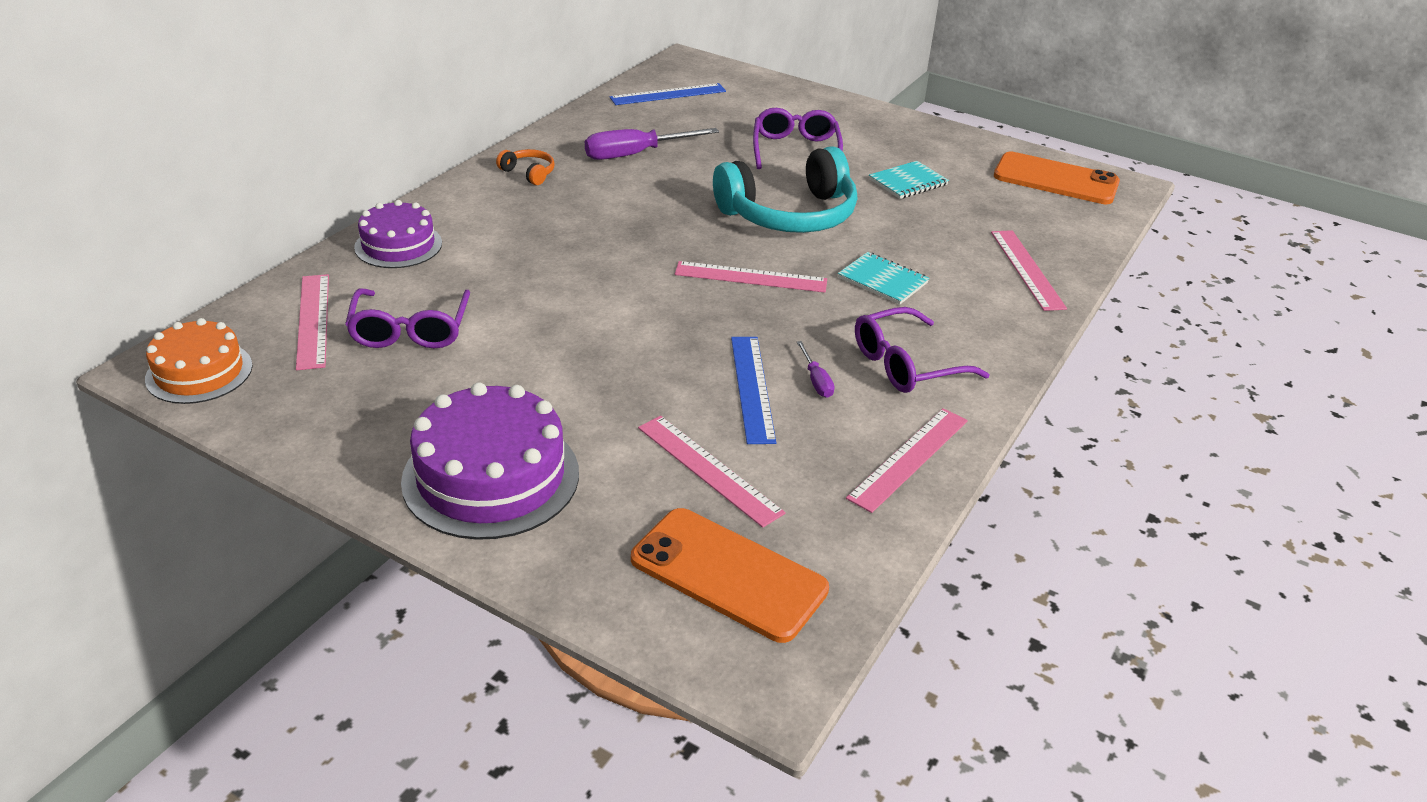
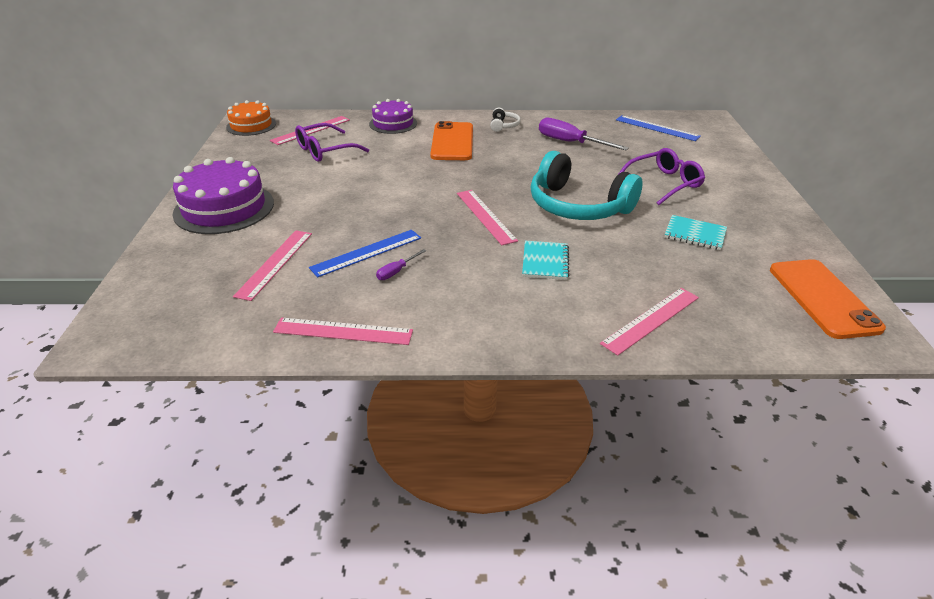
camera: 60 degrees right, 0 degrees up
orange headphones [496,149,555,185] -> white headphones [490,108,521,132]
orange phone [631,508,829,643] -> orange phone moved to [430,121,473,160]
purple glasses [855,307,990,393] -> none

